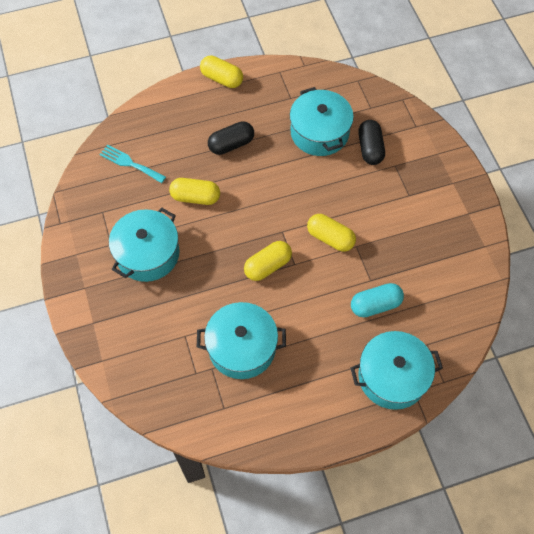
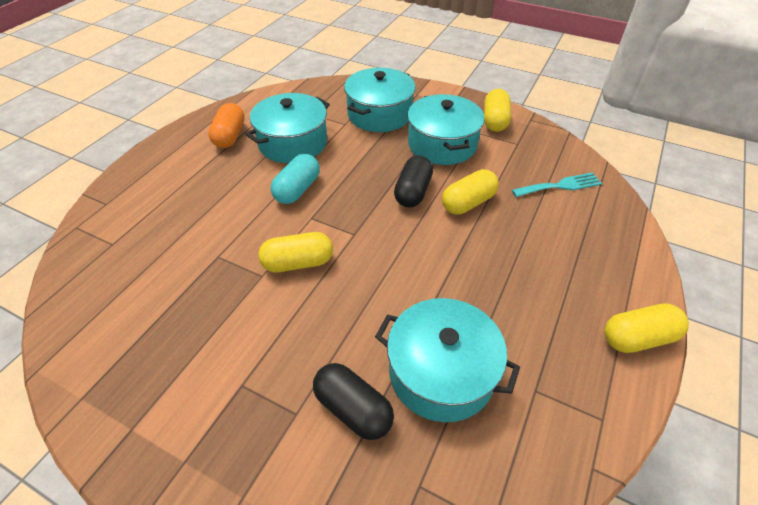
camera: 135 degrees right, 15 degrees down
black capsule [208,121,254,155] -> black capsule moved to [394,155,433,207]
yellow capsule [244,241,292,281] -> yellow capsule moved to [484,89,511,132]
turquoise capsule [351,283,404,317] -> turquoise capsule moved to [271,154,320,204]
turquoise pot [351,331,443,410] -> turquoise pot moved to [344,68,416,132]
none -> orange capsule [208,103,245,148]

